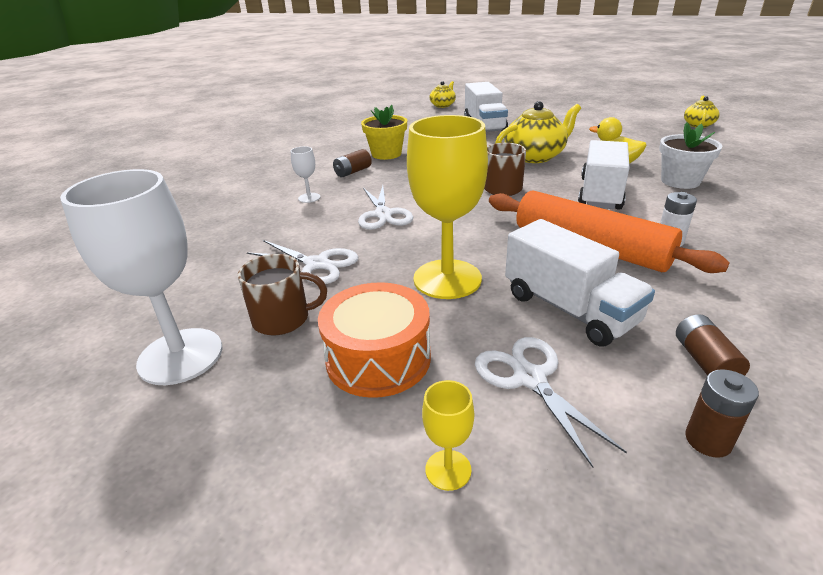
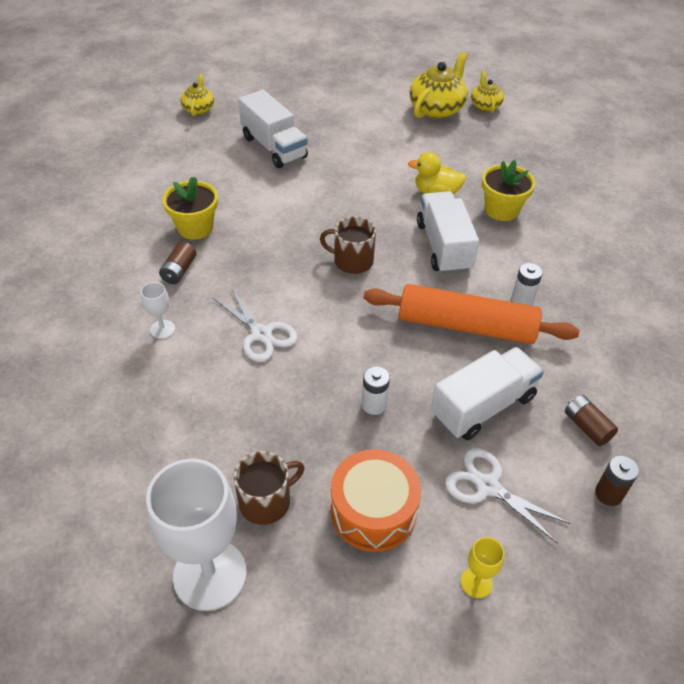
camera: 30 degrees left, 15 degrees up
white scissors [247,240,359,284] -> none
yellow goblet [407,115,488,299] -> white battery [362,366,390,415]
yellow teapot [495,101,581,163] -> yellow teapot moved to [410,52,468,119]
white truck [505,219,655,346] -> white truck turned 60 degrees counterclockwise [431,347,544,440]
white flower pot [659,122,723,189] -> yellow flower pot [482,160,535,221]

